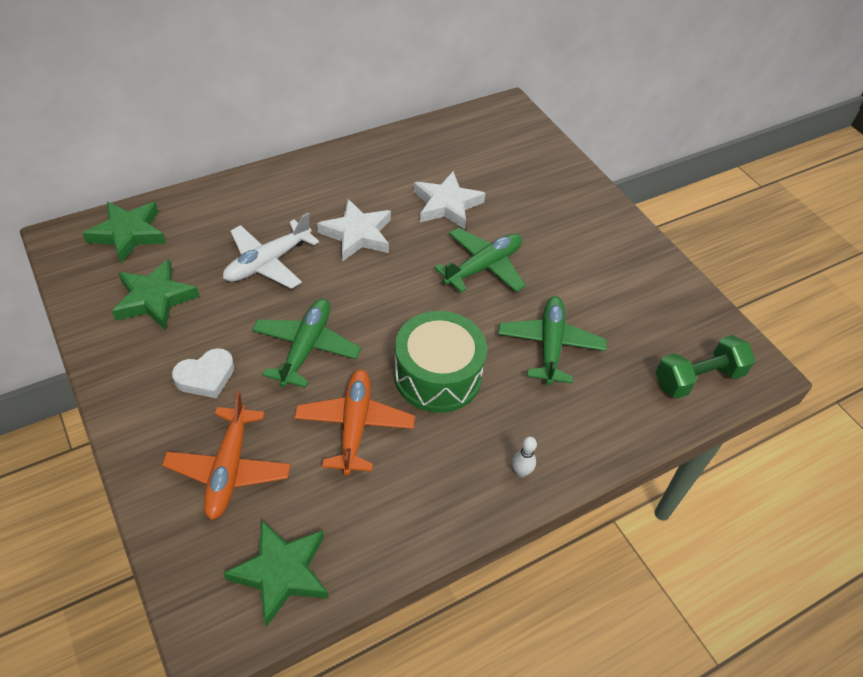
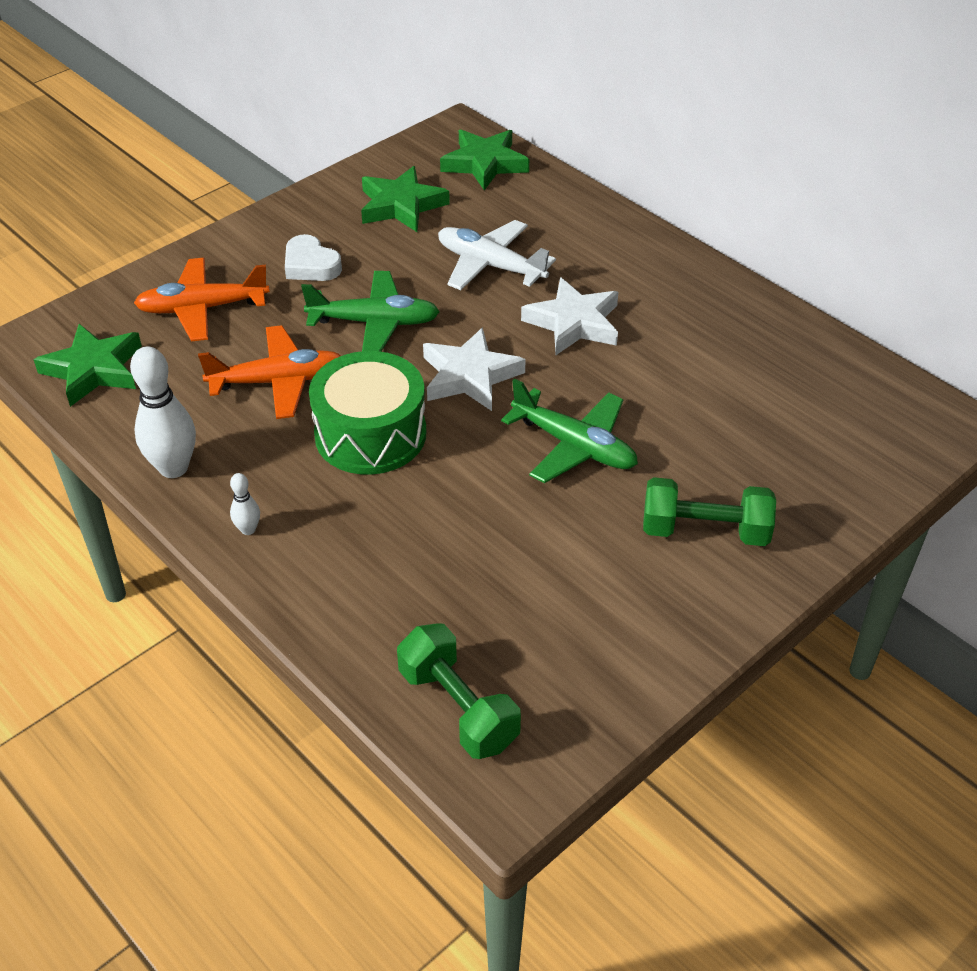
camera: 80 degrees right, 5 degrees down
white star [413,171,485,229] -> white star moved to [423,327,526,411]
green plane [498,296,607,385] -> none
none -> white bowling pin [130,347,196,478]
none -> green dumbbell [643,477,776,546]

